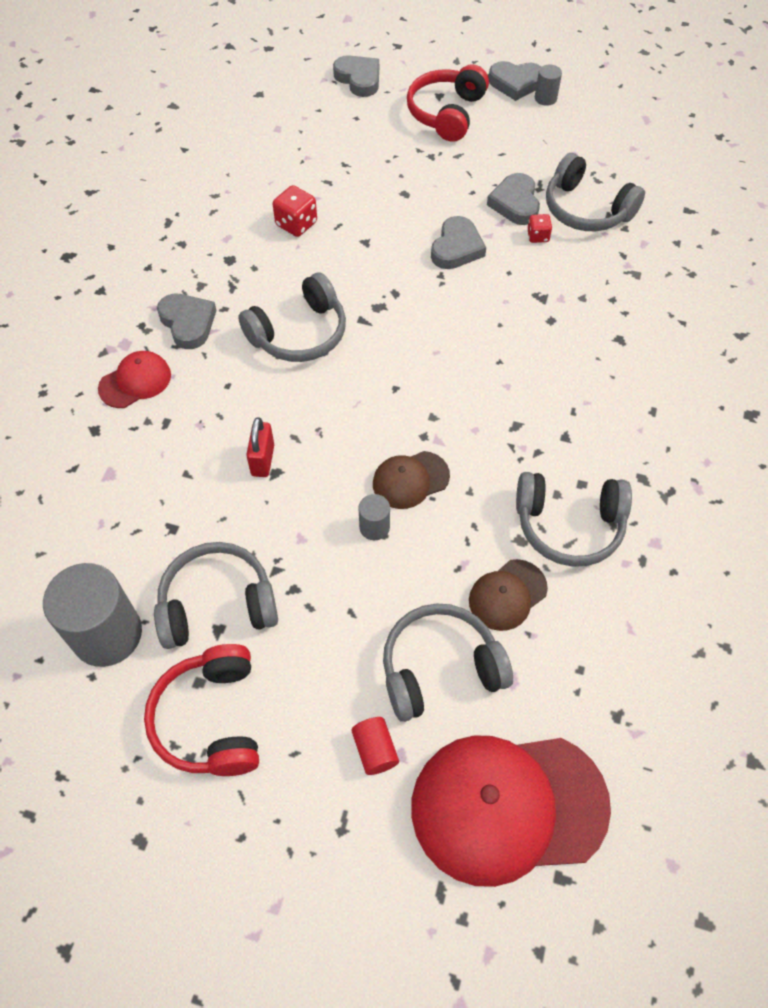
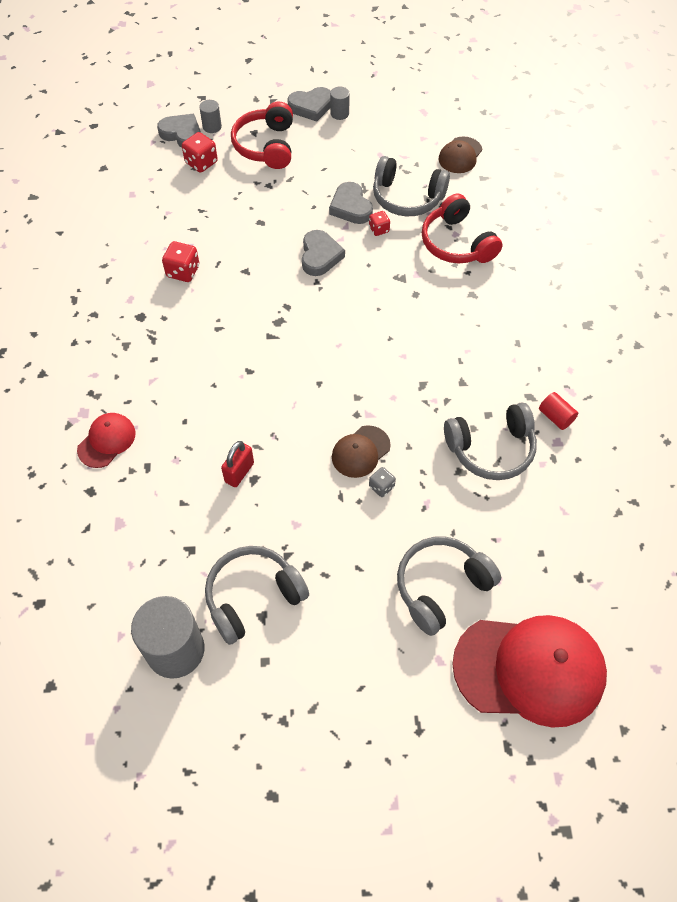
camera: 20 degrees left, 0 degrees up
red headphones [144,644,259,776] -> red headphones moved to [422,193,503,263]
grey heart [157,294,217,349] -> none
grey headphones [238,272,346,362] -> none
red padlock [246,417,274,477] -> red padlock turned 45 degrees clockwise [221,441,254,487]
red cylinder [351,717,399,775] -> red cylinder moved to [539,392,578,430]
grey cylinder [358,494,390,540] -> grey cylinder moved to [199,100,222,133]
red cap [411,735,611,887] -> red cap turned 150 degrees counterclockwise [452,615,607,728]
brown cap [469,559,548,631] -> brown cap moved to [439,136,482,173]
none -> red dice [182,132,218,173]
none -> grey dice [369,467,396,497]

